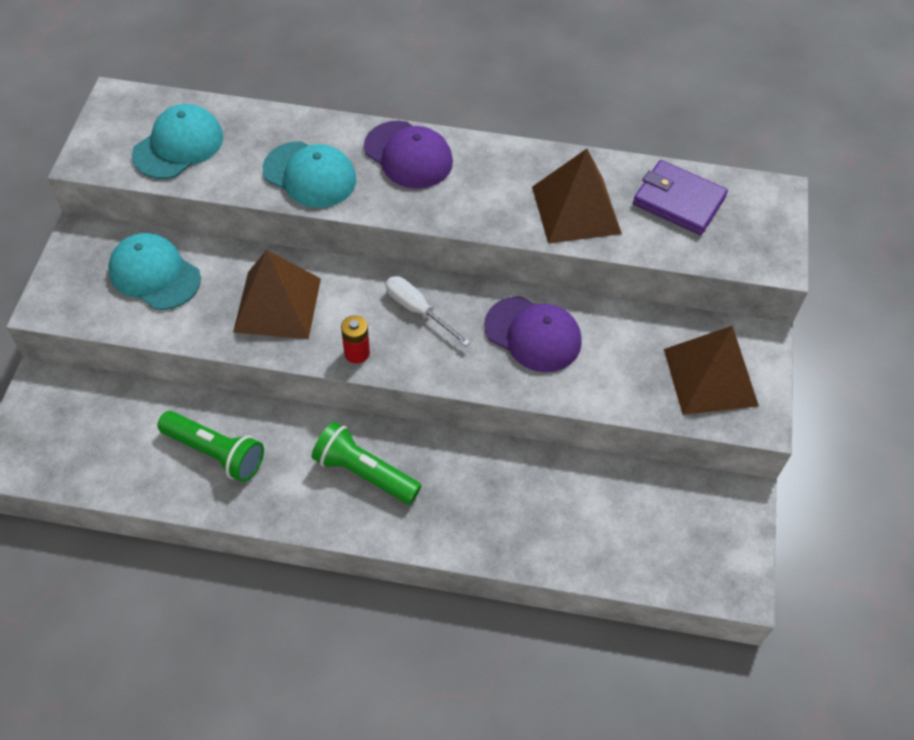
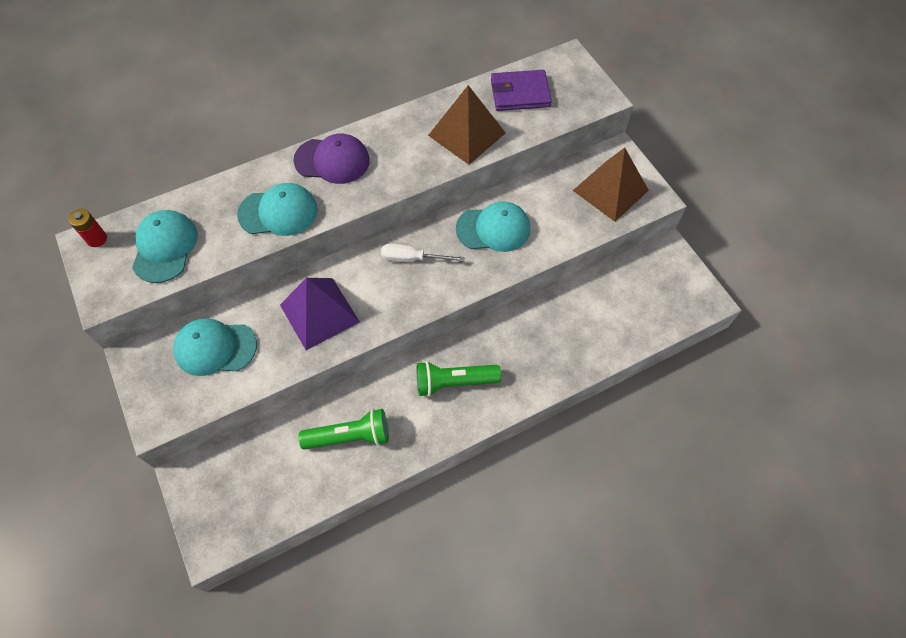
camera: 35 degrees left, 5 degrees up
brown pyramid [233,250,321,339] -> purple pyramid [280,278,360,350]
red battery [341,315,370,364] -> red battery moved to [68,209,107,247]
purple cap [484,296,582,372] -> turquoise cap [456,201,530,252]

